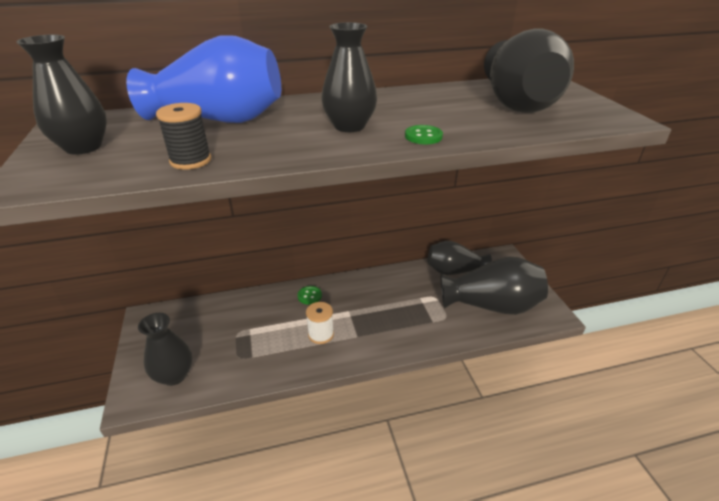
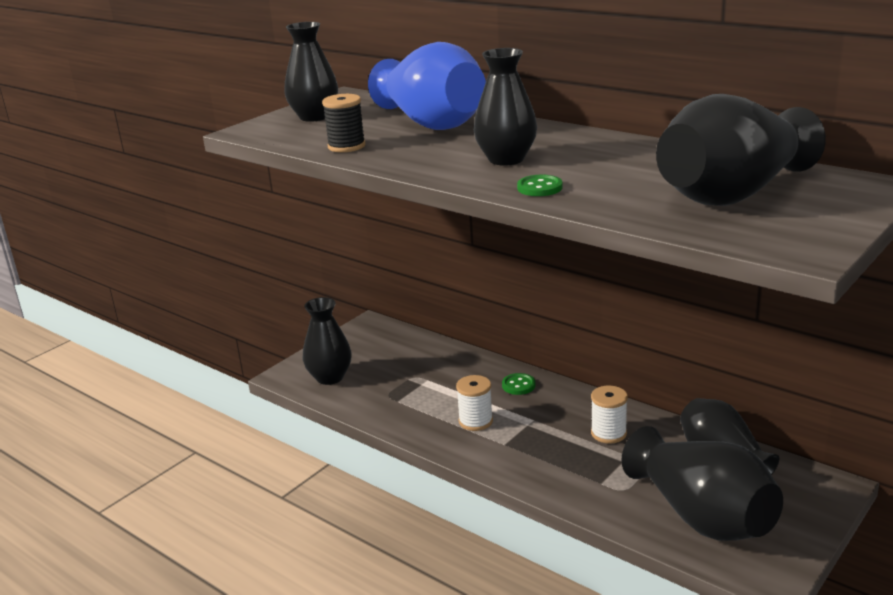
camera: 55 degrees right, 10 degrees down
none -> white spool [591,386,628,443]

